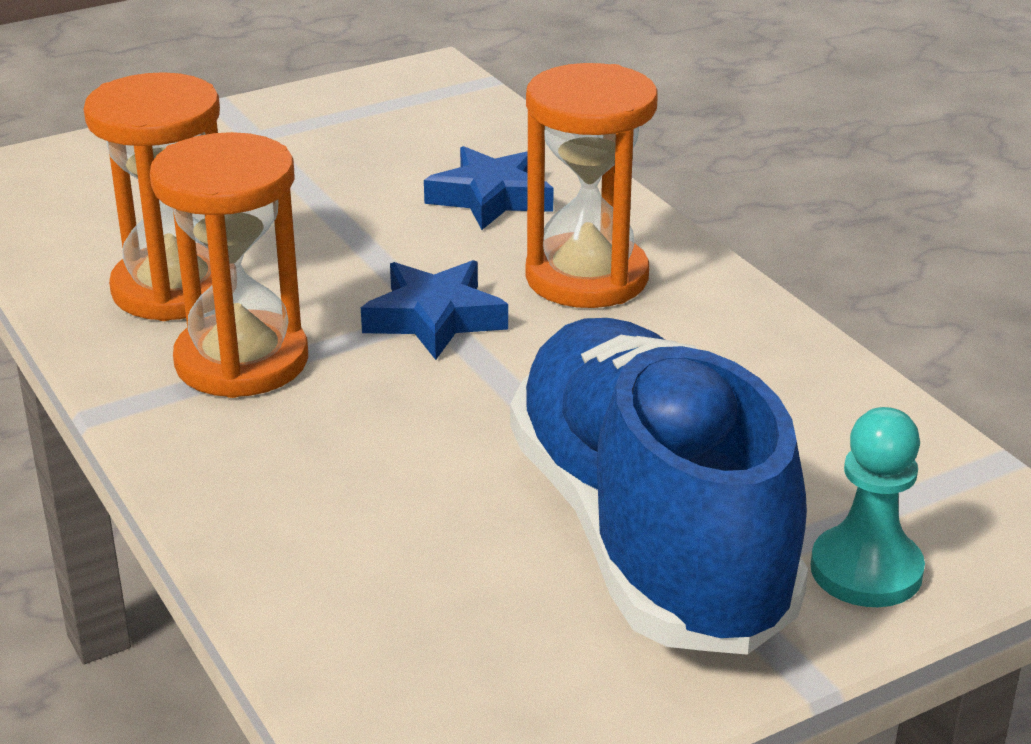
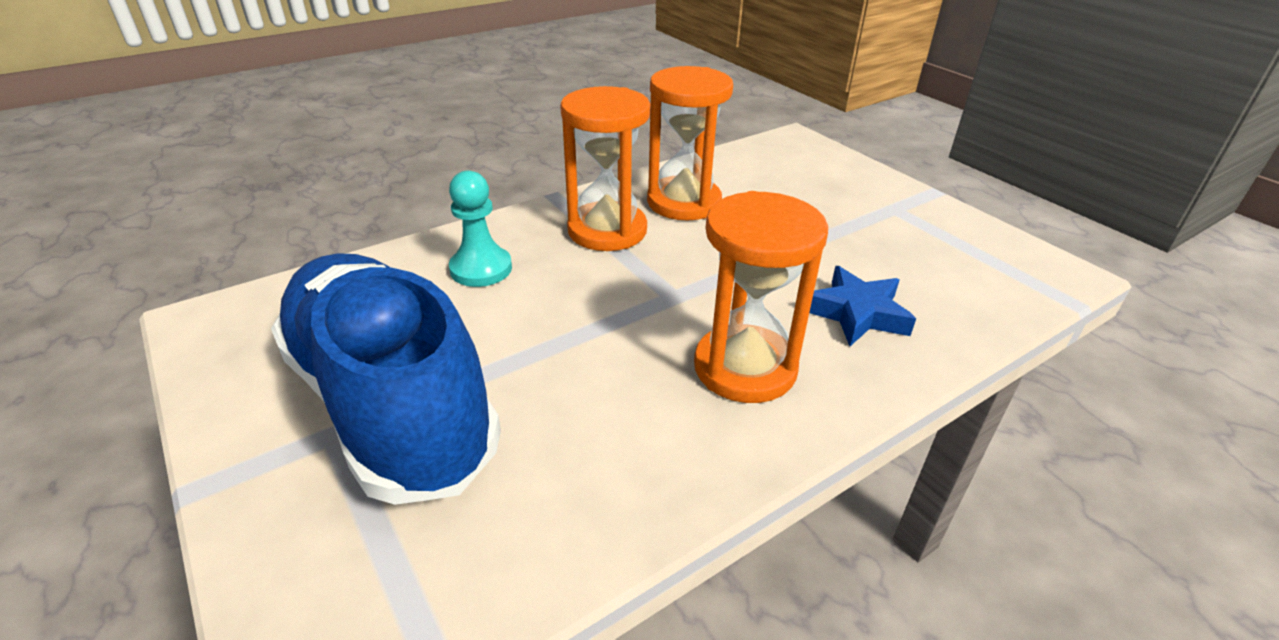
camera: 85 degrees right, 5 degrees up
blue star [361,260,508,360] -> none
blue shoe [510,318,808,655] -> blue shoe turned 105 degrees counterclockwise [271,253,501,505]
turquoise pawn [811,407,925,607] -> turquoise pawn moved to [449,171,512,287]

